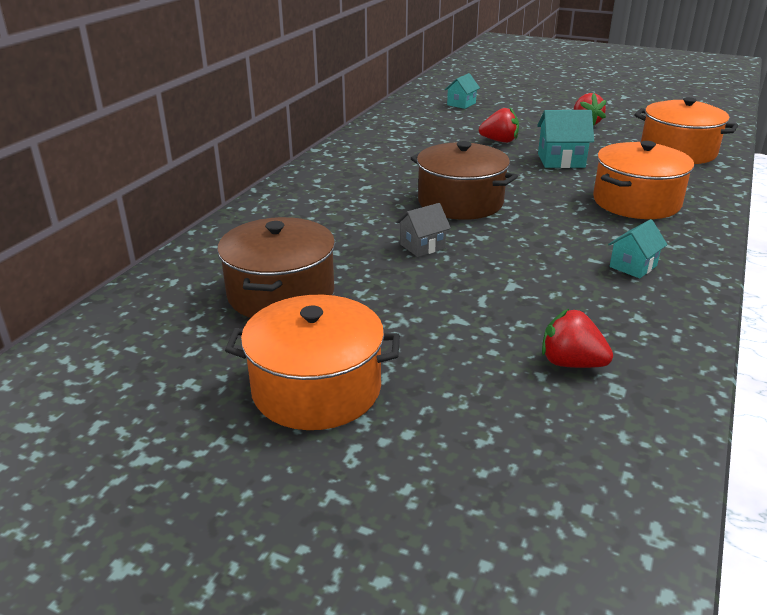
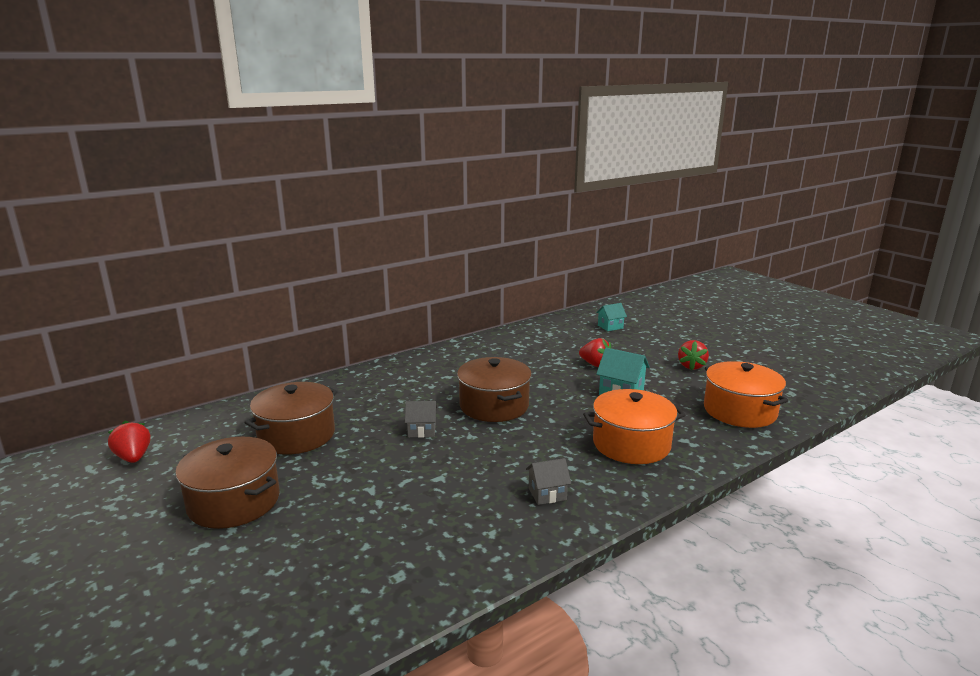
camera: 30 degrees right, 10 degrees down
orange pot [225,295,400,430] -> brown pot [175,437,280,529]
red strawberry [542,309,613,368] -> red strawberry moved to [108,421,150,463]
turquoise house [608,219,668,278] -> grey house [526,458,571,505]

